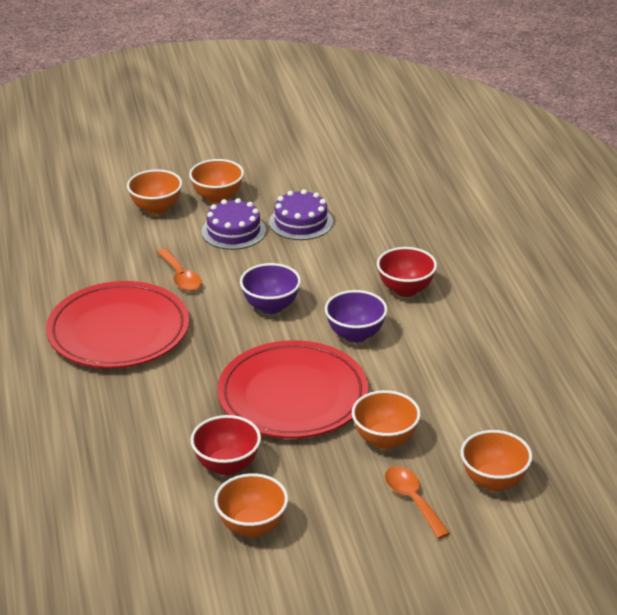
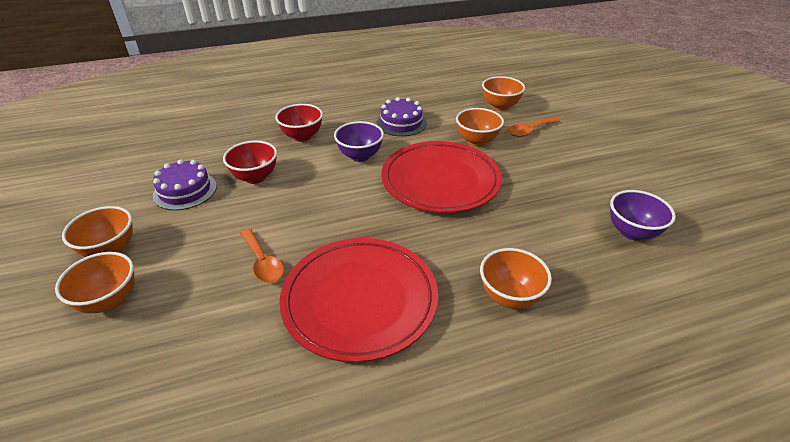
camera: 95 degrees left, 5 degrees up
orange spoon [157,249,202,291] -> orange spoon turned 90 degrees clockwise [240,228,284,283]
red bowl [190,415,261,476] -> red bowl moved to [223,141,277,184]
purple cake [202,198,266,250] -> purple cake moved to [376,97,427,136]
orange bowl [214,473,288,538] -> orange bowl moved to [480,248,552,309]
purple bowl [240,263,301,314] -> purple bowl moved to [610,190,676,241]

